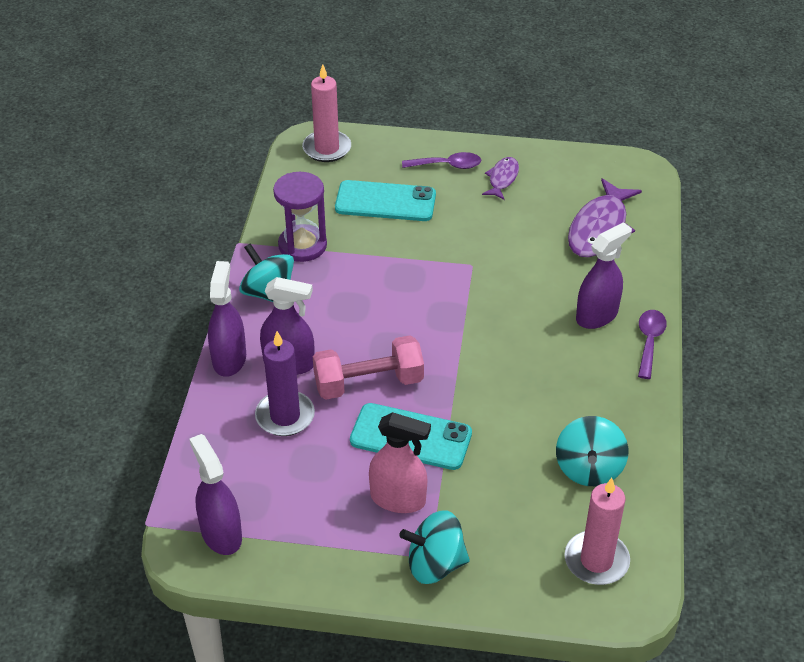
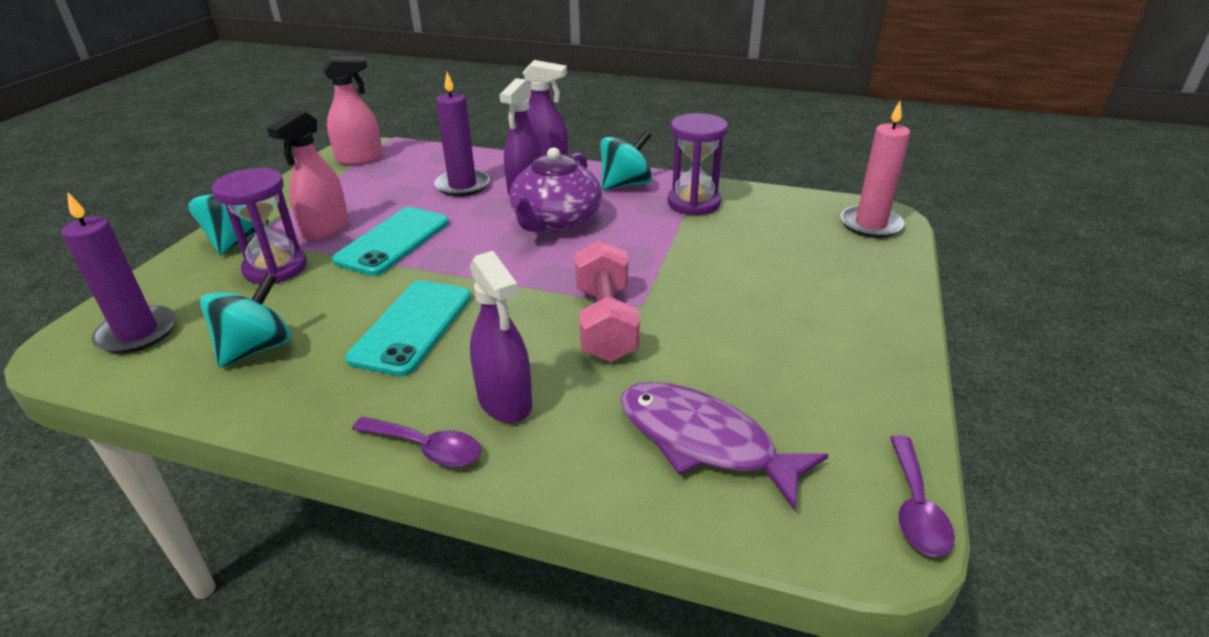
camera: 100 degrees right, 10 degrees down
purple spray bottle [189,434,242,555] -> pink spray bottle [323,56,383,165]
pink dumbbell [313,335,424,399] -> pink dumbbell moved to [575,239,640,362]
turquoise phone [335,180,436,221] -> turquoise phone moved to [346,280,471,376]
purple spoon [402,152,481,169] -> purple spoon moved to [890,435,955,557]
purple fish [482,157,519,200] -> none
turquoise spinning top [556,416,628,486] -> turquoise spinning top turned 105 degrees clockwise [200,273,291,368]
pink candle [564,478,630,585] -> purple candle [61,192,176,354]
none -> purple hourglass [212,168,307,284]
none -> purple teapot [510,147,602,232]

